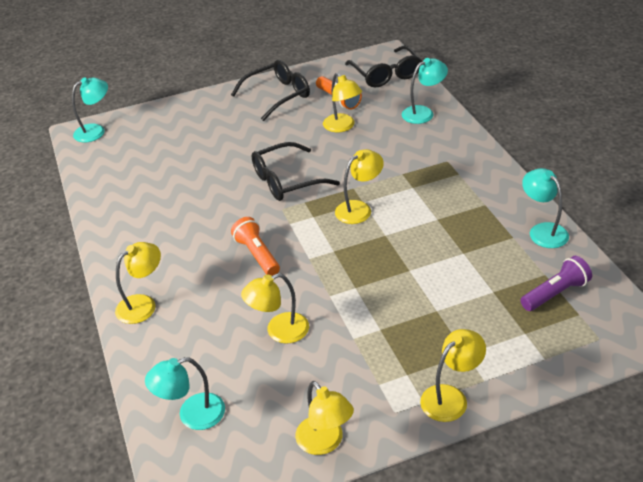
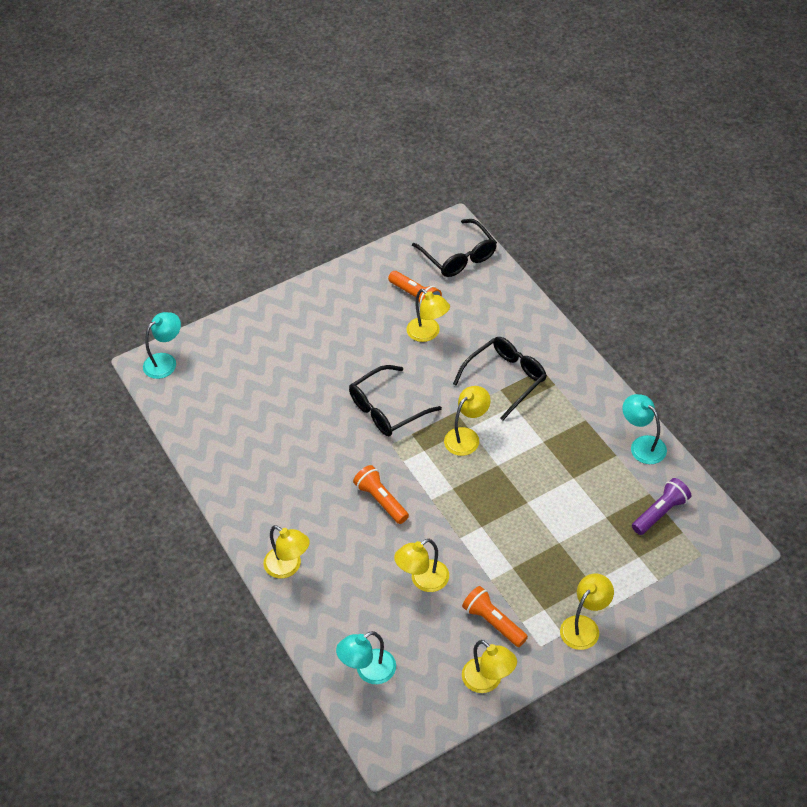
camera: 10 degrees left, 10 degrees up
yellow lamp [115,242,161,324] -> yellow lamp turned 90 degrees clockwise [263,525,310,579]
black glasses [231,60,310,121] -> black glasses moved to [453,337,547,420]
turquoise lamp [402,58,448,124] -> none
none -> orange flashlight [462,586,528,647]

